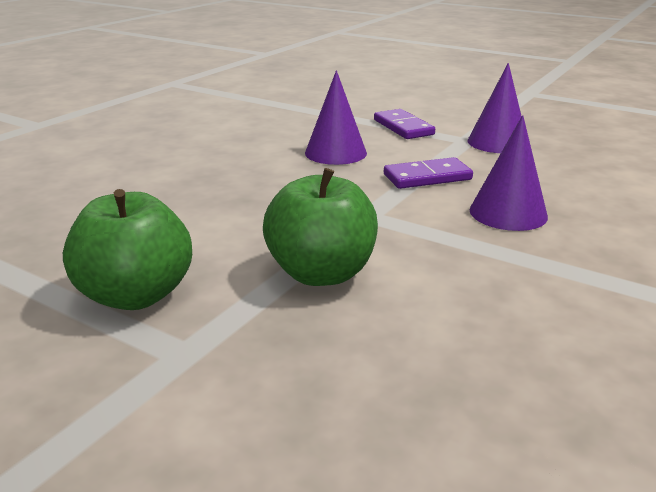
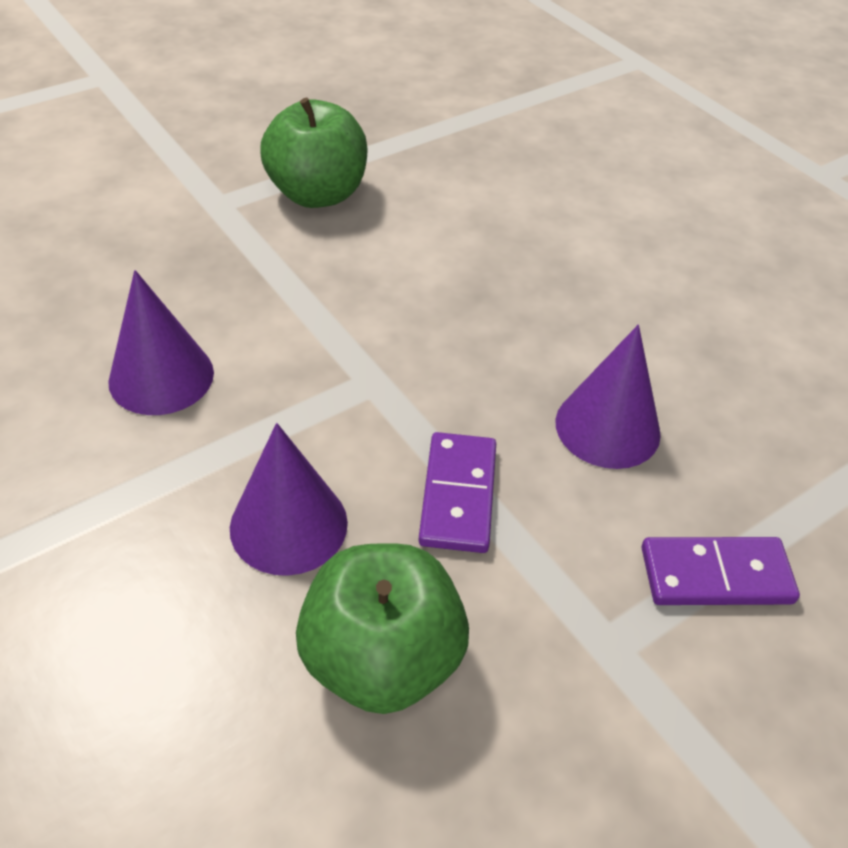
camera: 110 degrees right, 20 degrees up
green apple [263,168,378,286] -> green apple moved to [296,543,469,714]
purple cone [467,63,522,153] -> purple cone moved to [108,270,214,415]

